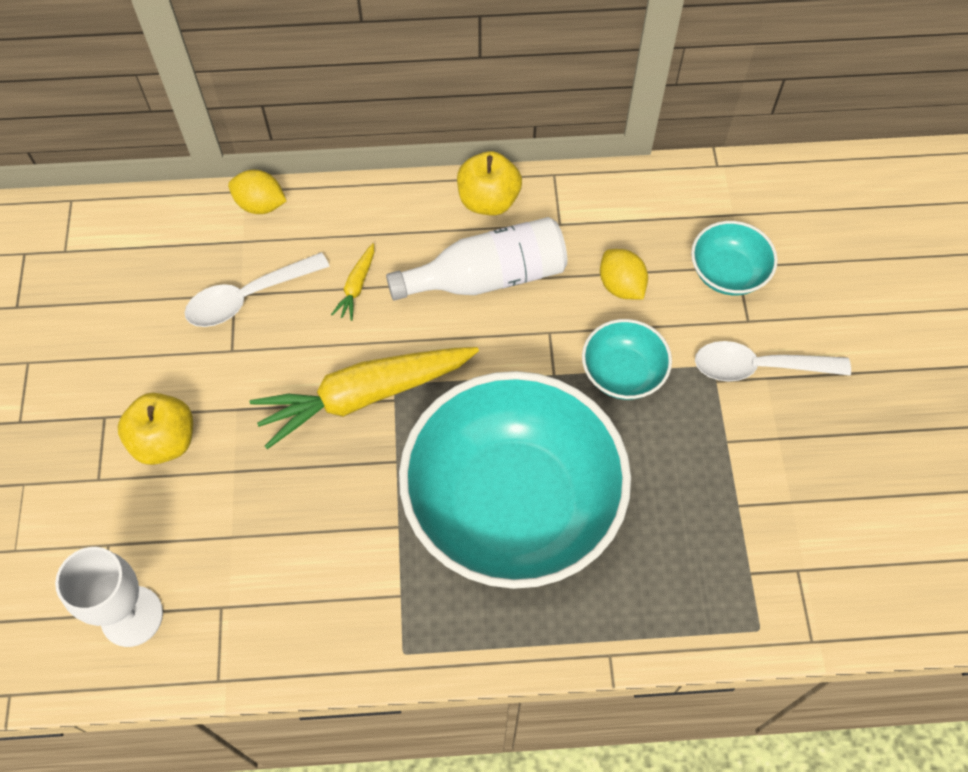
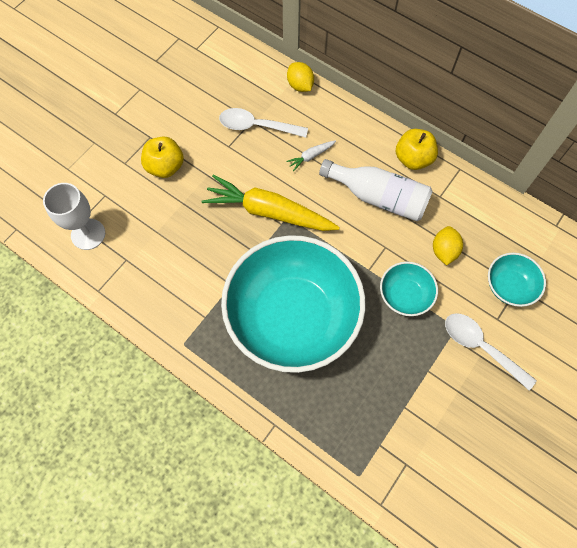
camera: 40 degrees right, 5 degrees up
yellow carrot [331,243,374,321] -> white carrot [286,140,336,171]

